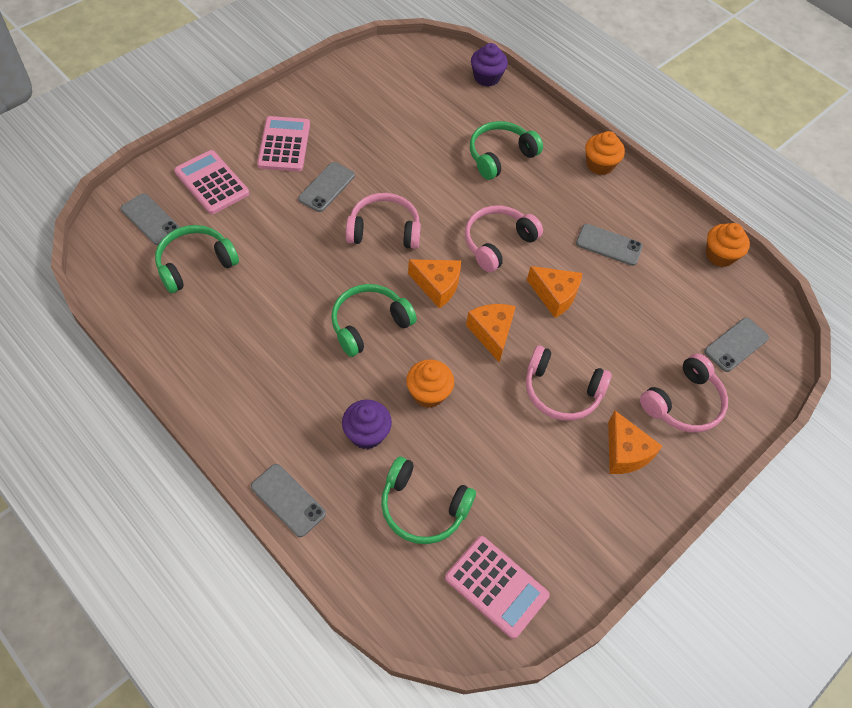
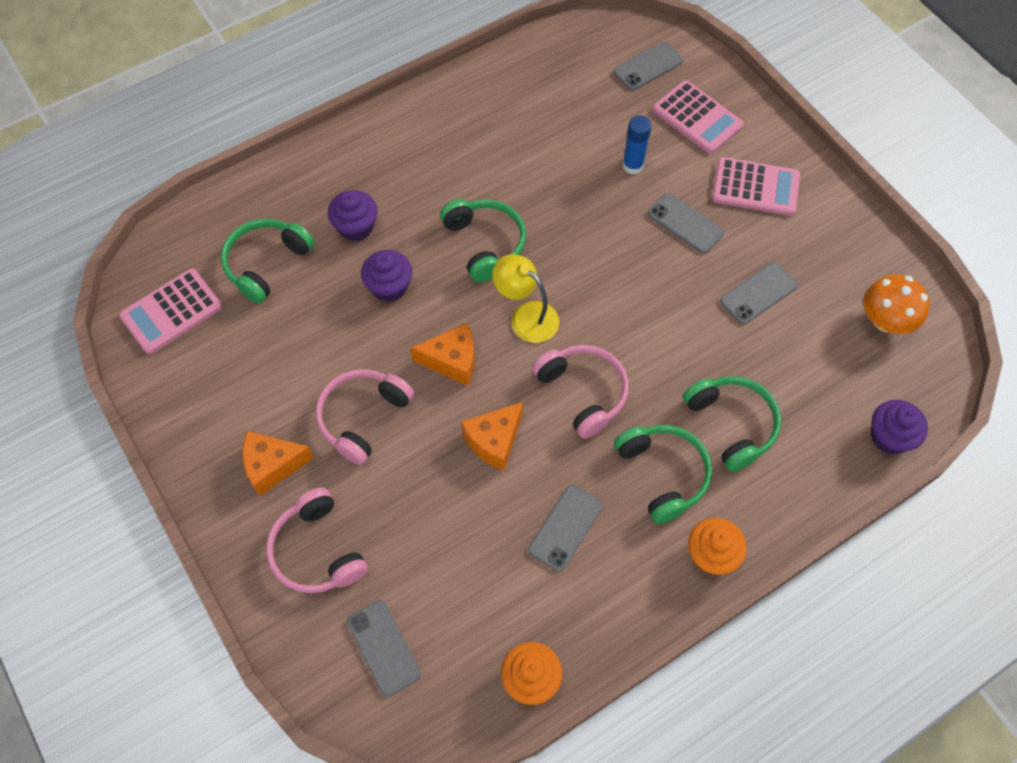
camera: 105 degrees right, 5 degrees up
green headphones [155,225,239,293] -> green headphones moved to [614,425,712,524]
pink calculator [174,150,249,214] -> pink calculator turned 75 degrees clockwise [653,80,744,154]
grey phone [251,464,326,537] -> grey phone moved to [720,262,798,325]
pink headphones [346,193,421,249] -> none
orange cupcake [406,359,454,408] -> purple cupcake [361,250,412,302]
orange cheese [408,259,461,309] -> yellow lamp [492,254,559,343]
none -> blue glue stick [623,115,652,174]
none -> orange mushroom [864,274,929,334]

